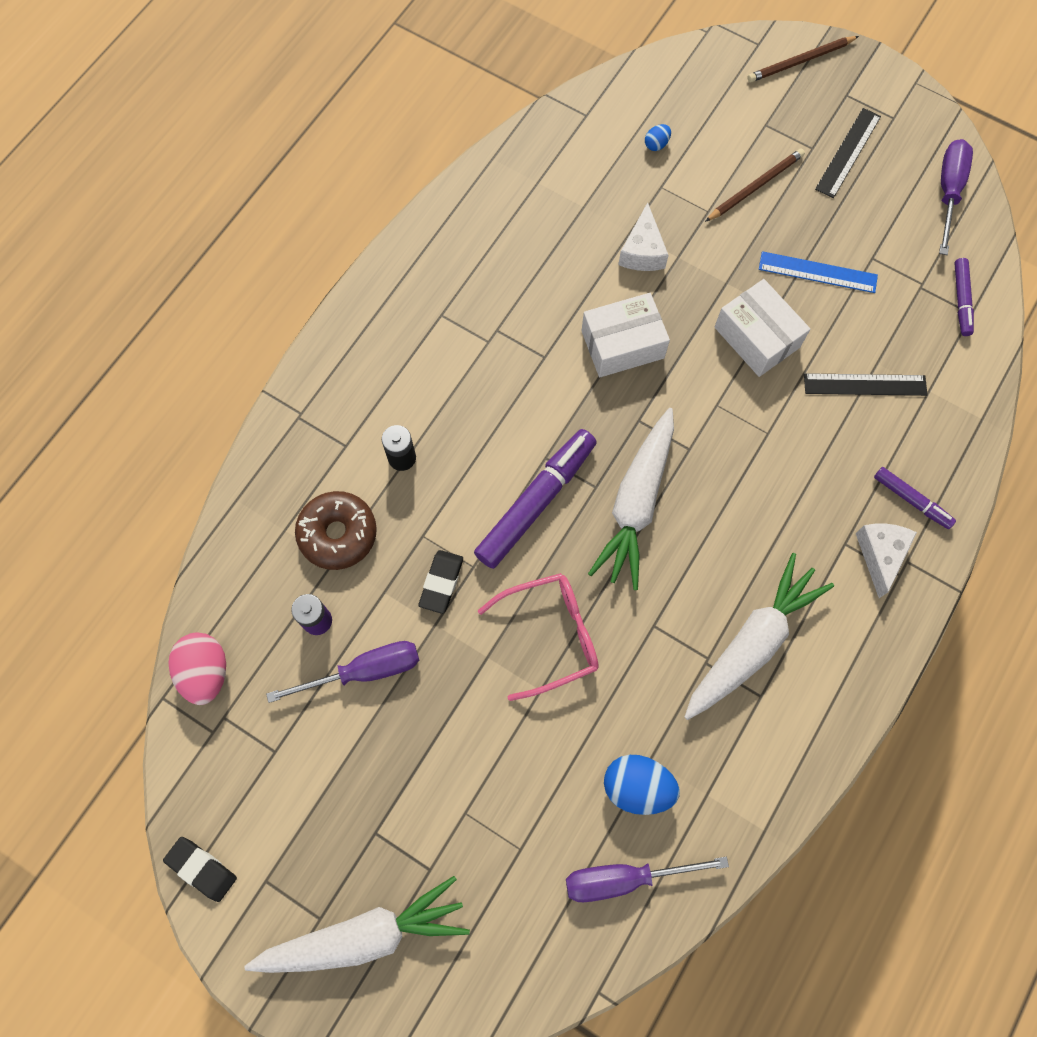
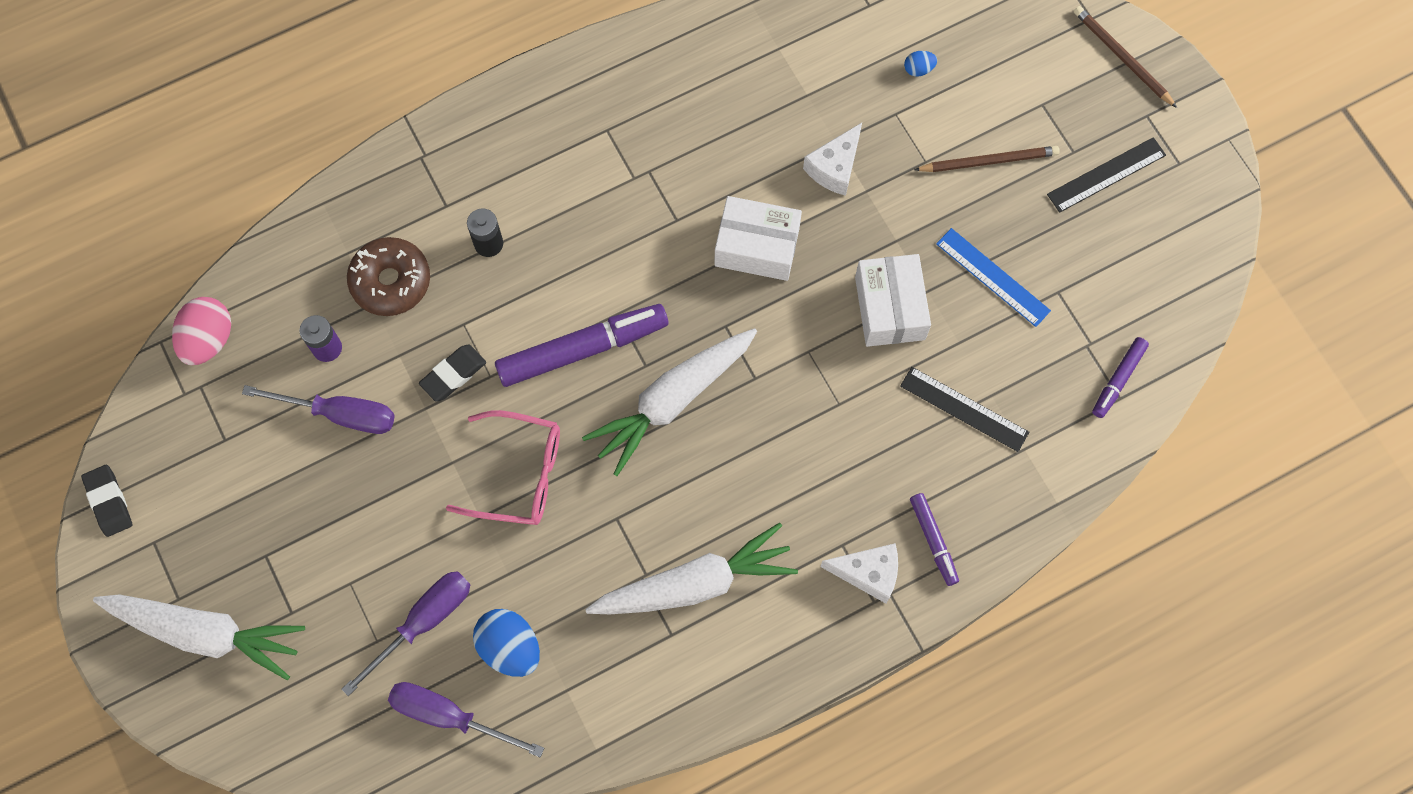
camera: 30 degrees right, 0 degrees up
brown pencil [747,36,859,82] -> brown pencil turned 45 degrees clockwise [1074,6,1177,108]
white cheese [855,523,917,598] -> white cheese turned 60 degrees clockwise [820,543,898,603]
purple screwdriver [939,139,973,255] -> purple screwdriver moved to [341,571,470,696]

